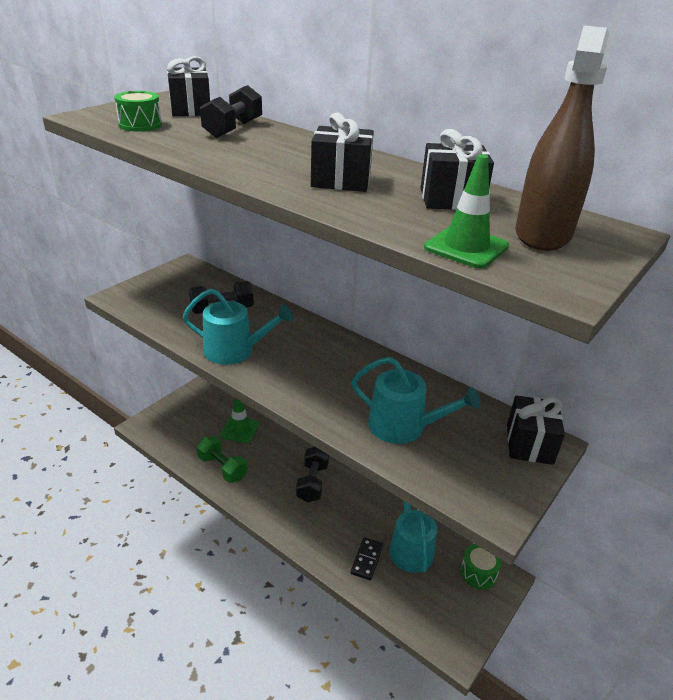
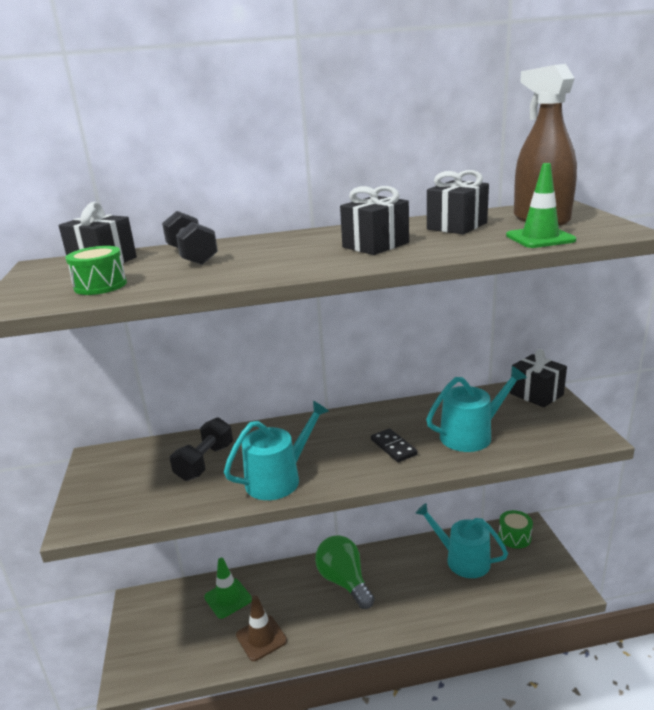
camera: 45 degrees left, 10 degrees down
green dumbbell [197,436,248,483] -> brown traffic cone [236,595,287,661]
black dumbbell [296,447,329,503] -> green light bulb [315,535,375,609]
black domino [350,537,383,580] -> black domino moved to [371,428,418,462]

